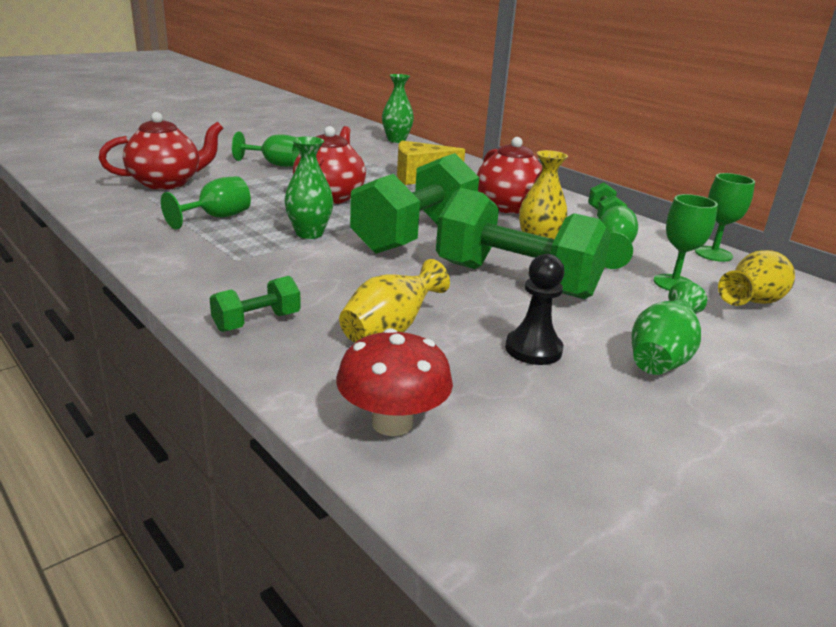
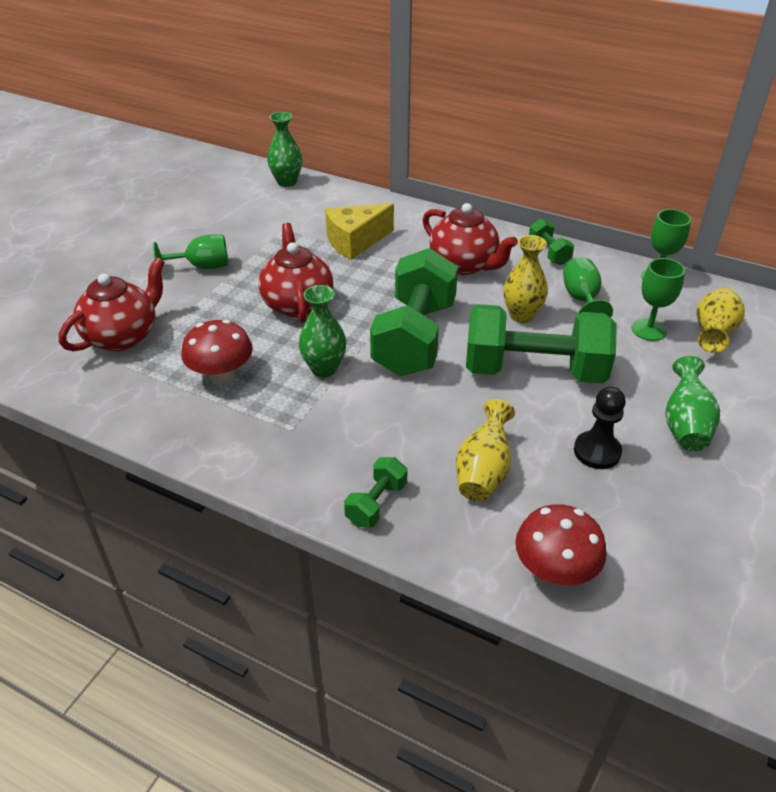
camera: 20 degrees left, 15 degrees up
green goblet [161,176,251,230] -> red mushroom [181,320,253,384]

